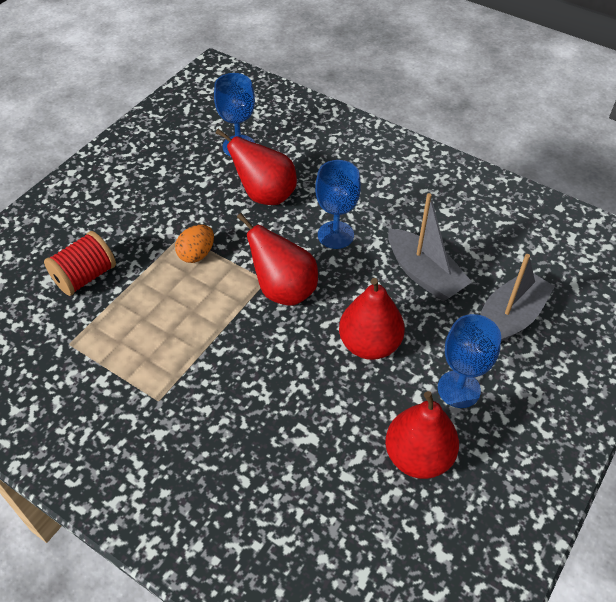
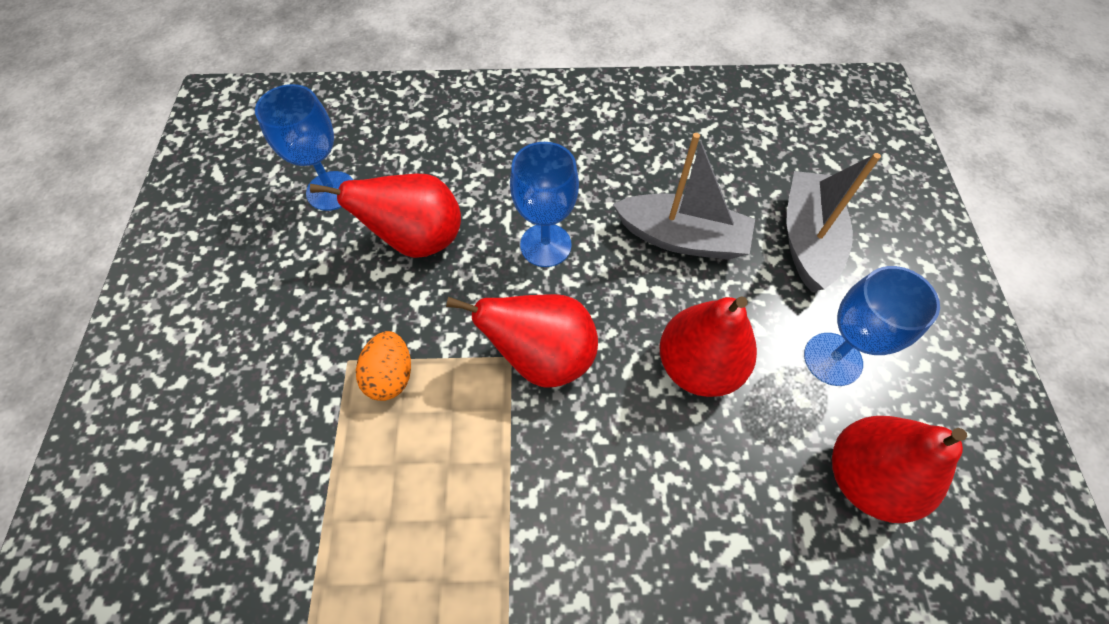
camera: 35 degrees left, 10 degrees up
red spool [44,231,116,296] -> none

